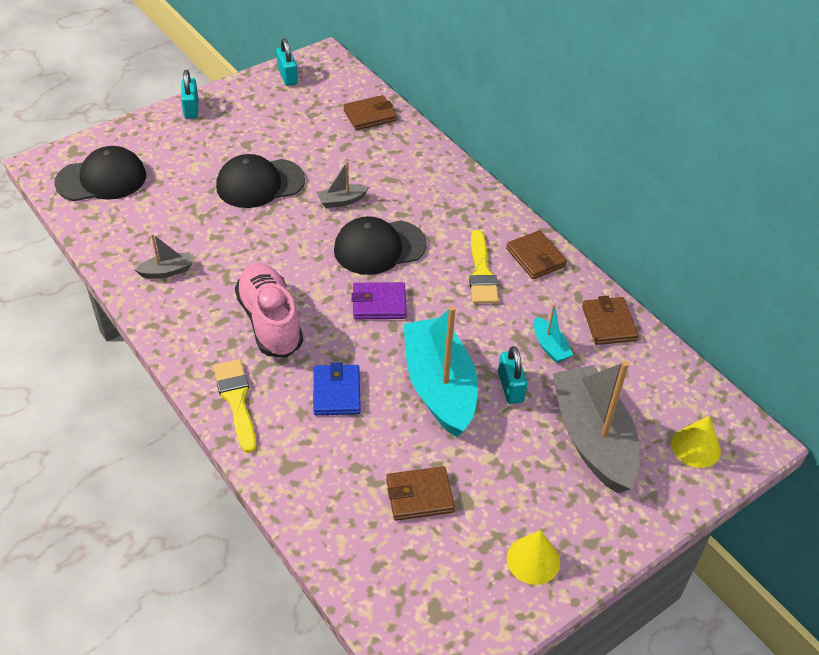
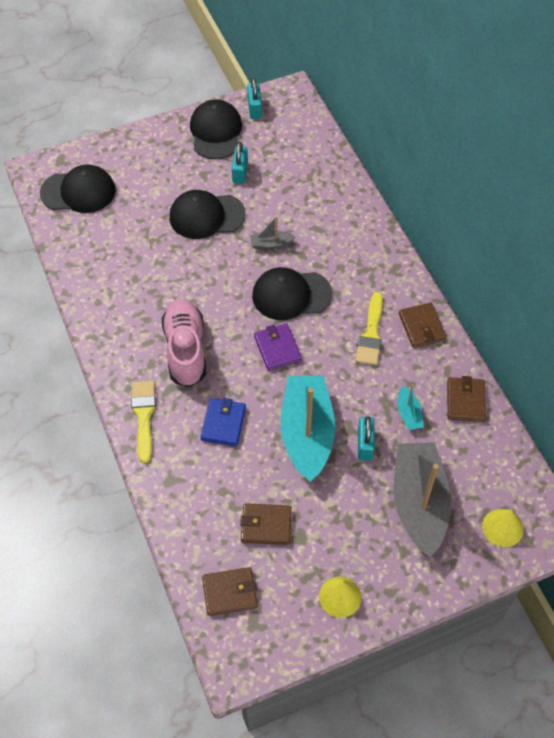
camera: 15 degrees right, 10 degrees up
grey boat [135,234,192,279] -> none
turquoise padlock [181,70,198,119] -> turquoise padlock moved to [232,142,248,184]
brown wallet [343,95,397,130] -> brown wallet moved to [202,567,258,616]
purple wallet [351,282,406,319] -> purple wallet turned 60 degrees clockwise [254,323,302,371]
none -> black cap [190,99,242,159]

